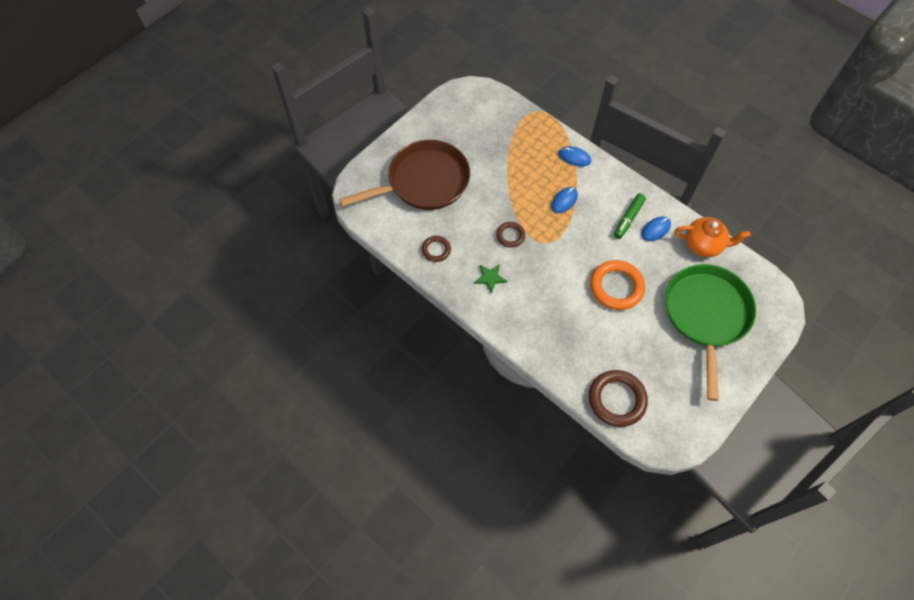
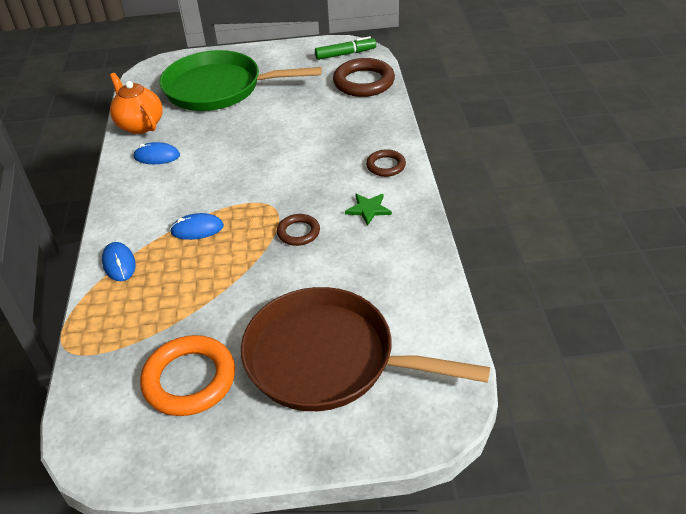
camera: 135 degrees left, 20 degrees down
brown ring [422,236,451,262] -> brown ring moved to [366,149,406,177]
orange ring [590,260,645,310] -> orange ring moved to [140,335,235,416]
green marker [614,194,646,239] -> green marker moved to [315,36,376,60]
green pan [665,264,756,401] -> green pan turned 45 degrees clockwise [159,50,322,111]

